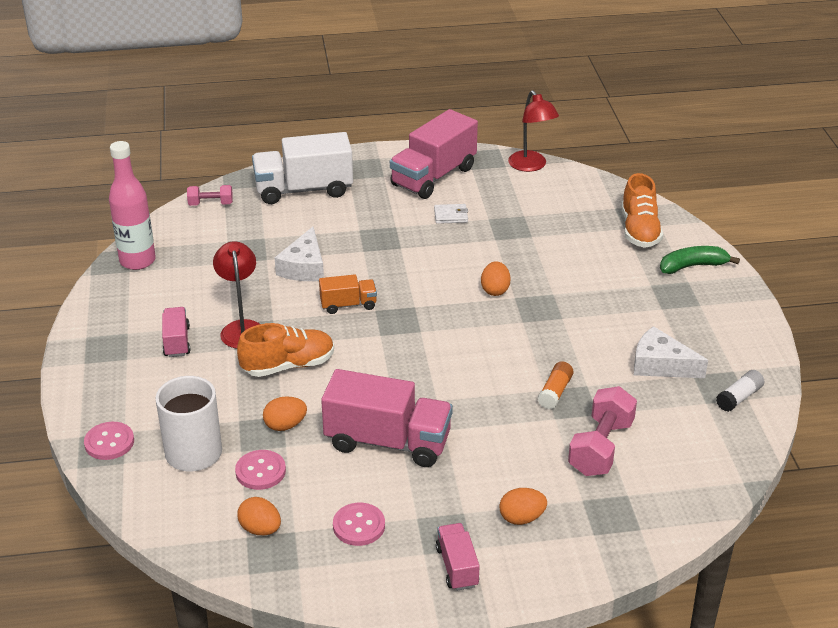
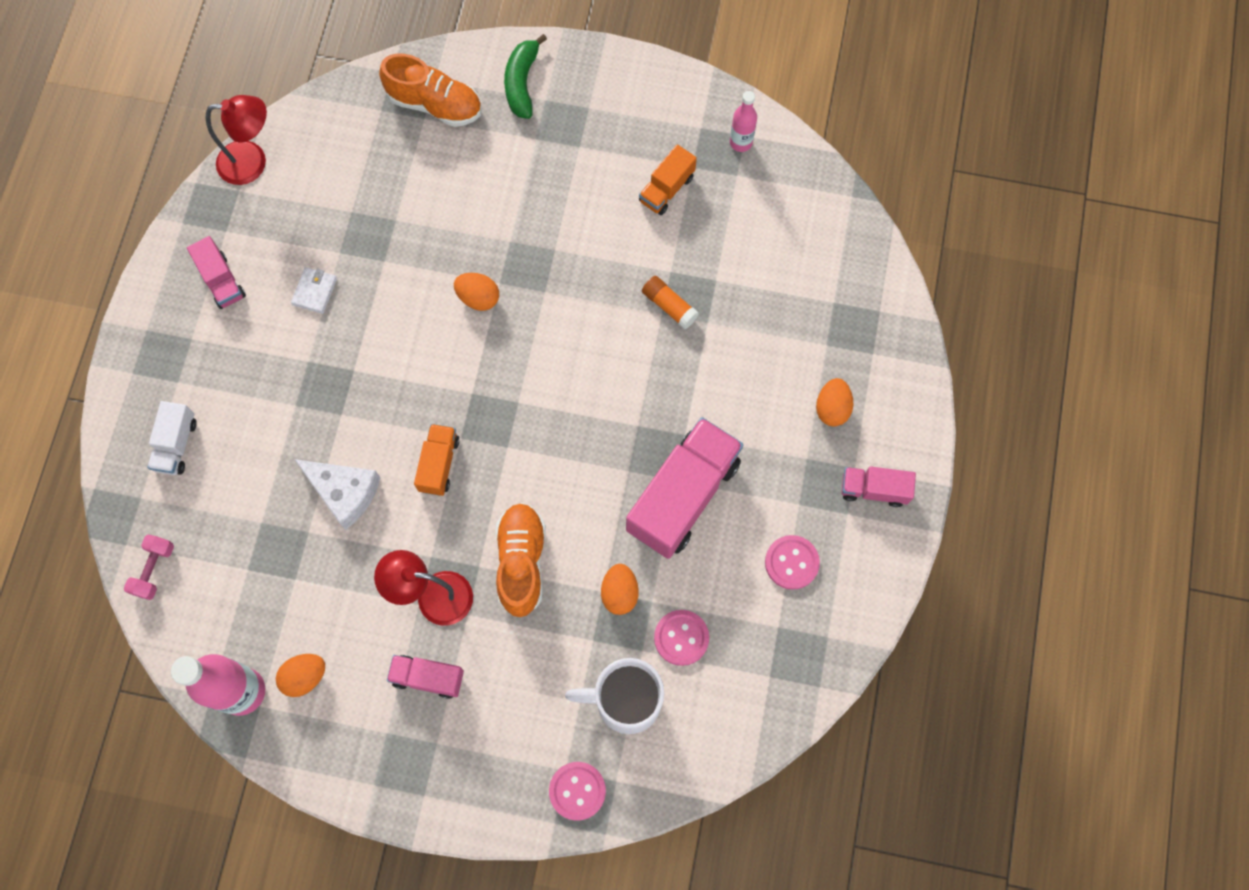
camera: 70 degrees left, 35 degrees up
orange egg [237,497,281,535] -> orange egg moved to [276,654,325,697]
white truck [252,132,353,204] -> white truck [147,401,197,475], size x0.51
pink truck [390,109,478,199] -> pink truck [187,236,246,309], size x0.51
pink dumbbell [568,386,637,476] -> none
white cheese [634,326,708,378] -> orange truck [639,144,697,215]
white glue stick [716,370,764,412] -> pink bottle [730,91,757,152]

